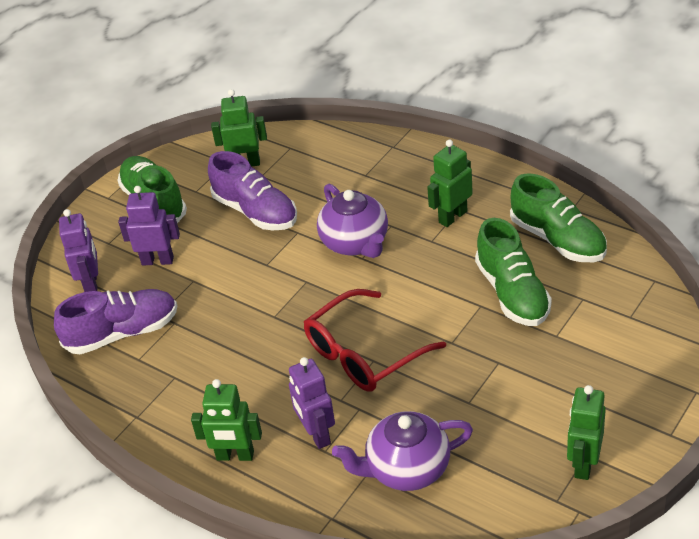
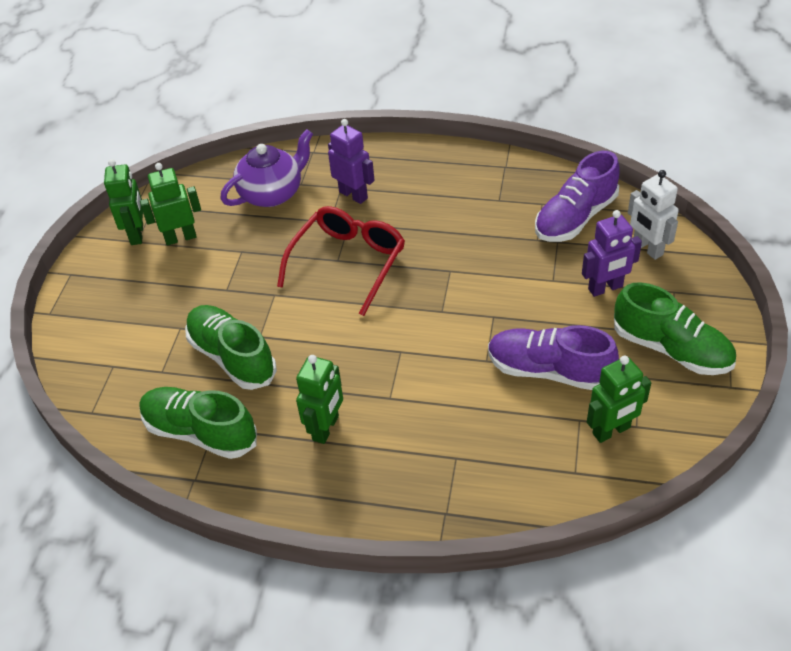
camera: 155 degrees right, 5 degrees up
purple robot [59,209,98,292] -> white robot [628,170,679,260]
green robot [191,379,262,461] -> green robot moved to [140,163,201,245]
purple teapot [317,184,388,258] -> none

